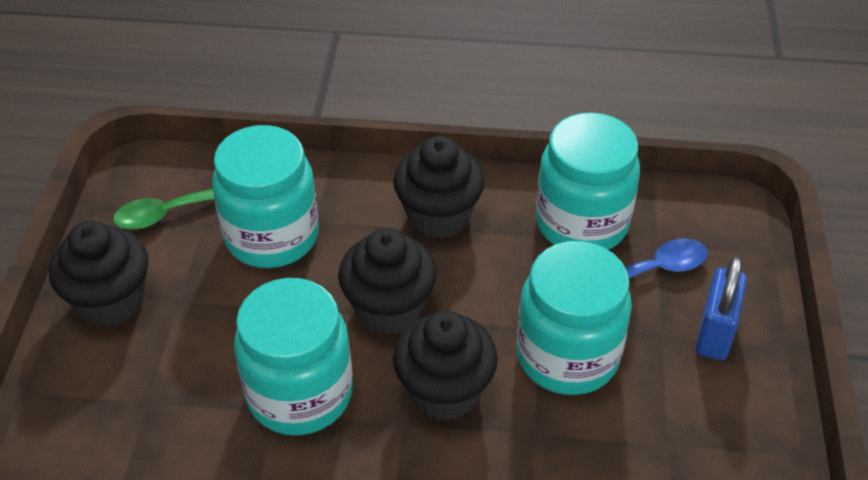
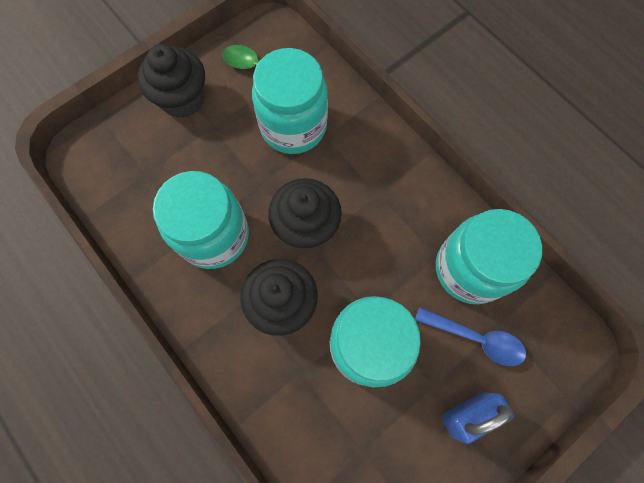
camera: 45 degrees right, 25 degrees up
black cupcake [393,136,485,239] -> none

